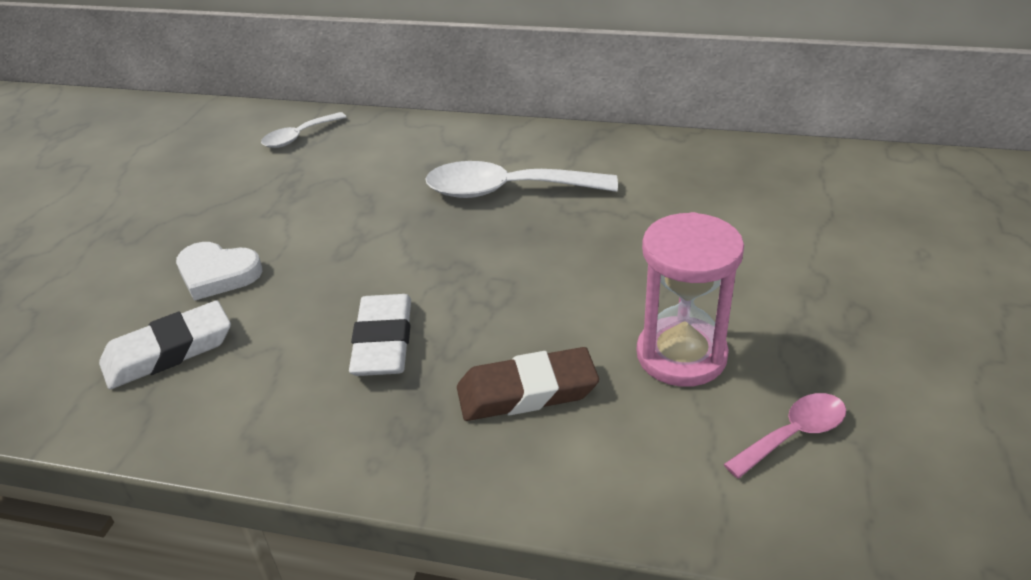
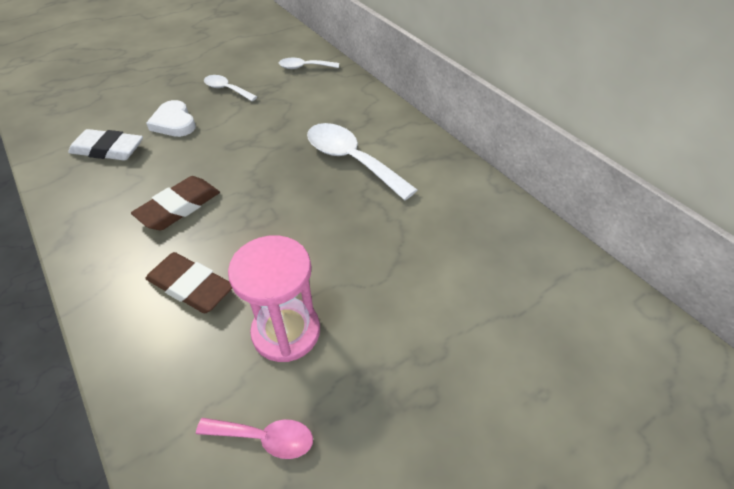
camera: 40 degrees right, 10 degrees up
white eraser [349,294,411,376] -> brown eraser [131,176,220,230]
none -> white spoon [204,75,257,101]

